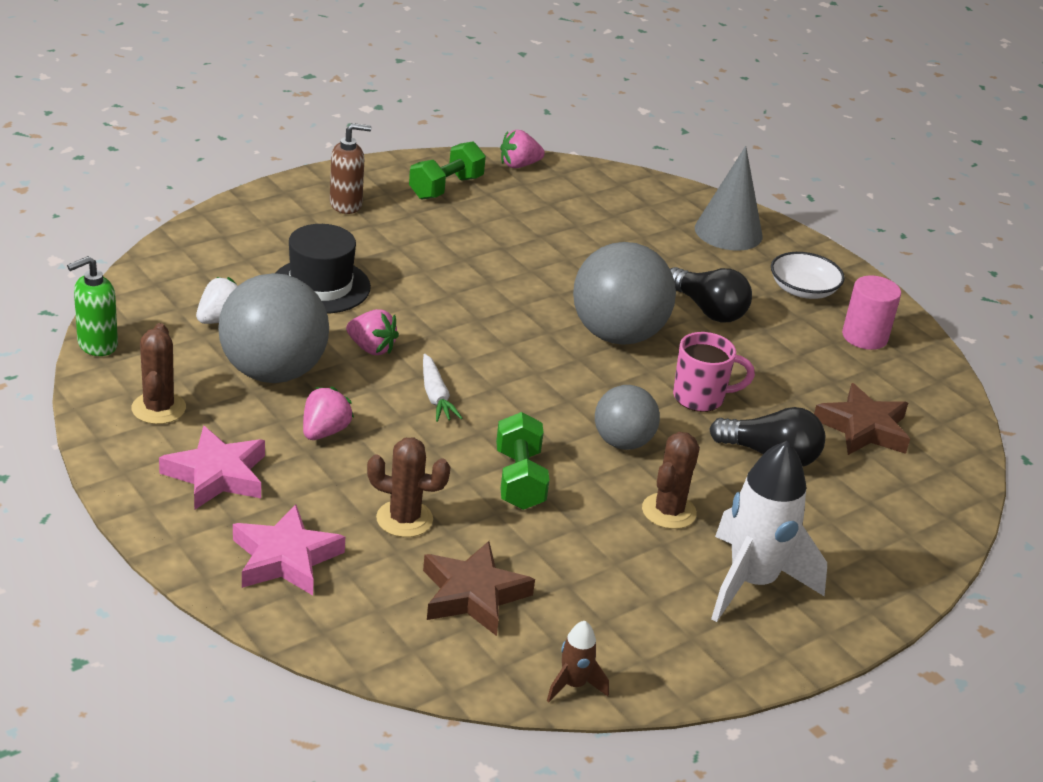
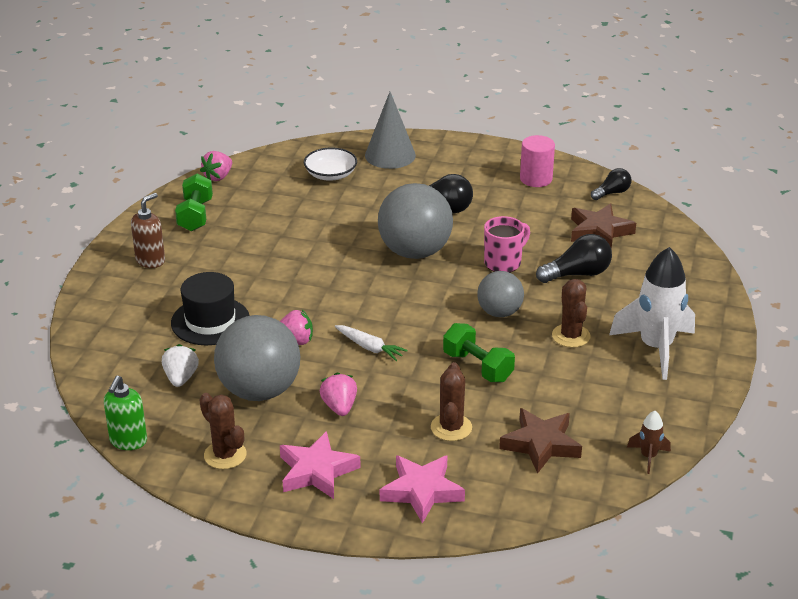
camera: 35 degrees left, 0 degrees up
brown cactus [367,438,451,537] -> brown cactus turned 60 degrees counterclockwise [431,362,472,441]
white bowl [771,252,845,299] -> white bowl moved to [304,148,357,181]
none -> black light bulb [591,168,631,200]

